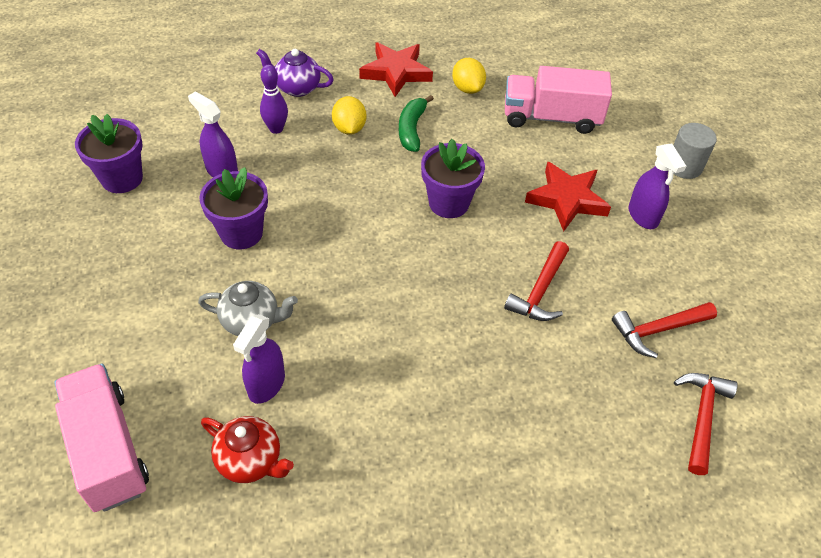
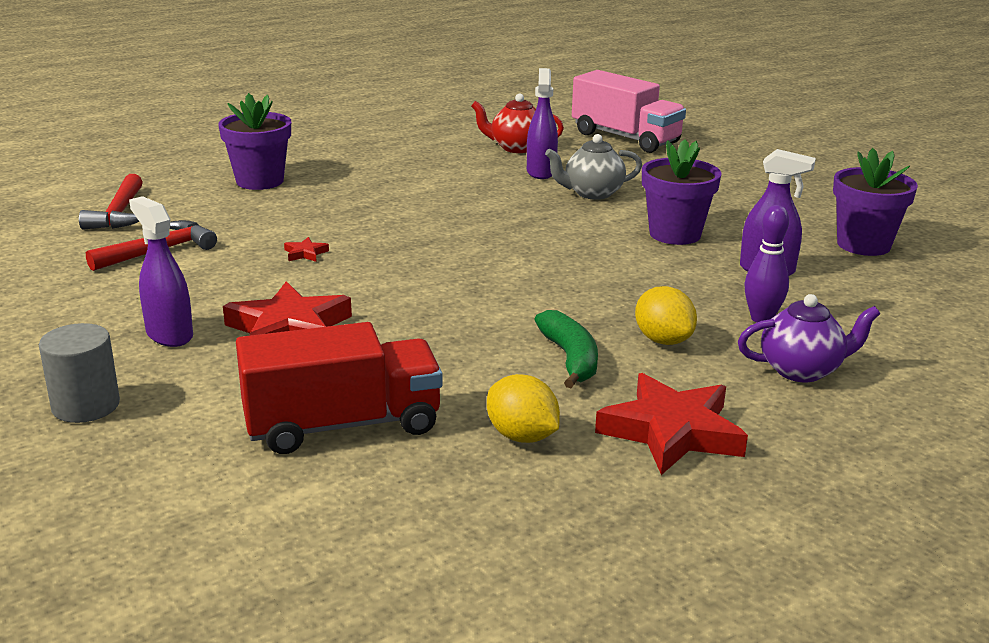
camera: 160 degrees right, 25 degrees down
purple flower pot [421,139,485,218] -> purple flower pot moved to [218,93,291,190]
red hammer [504,241,569,321] -> red star [284,237,329,262]
pink truck [505,66,612,134] -> red truck [236,322,442,454]

